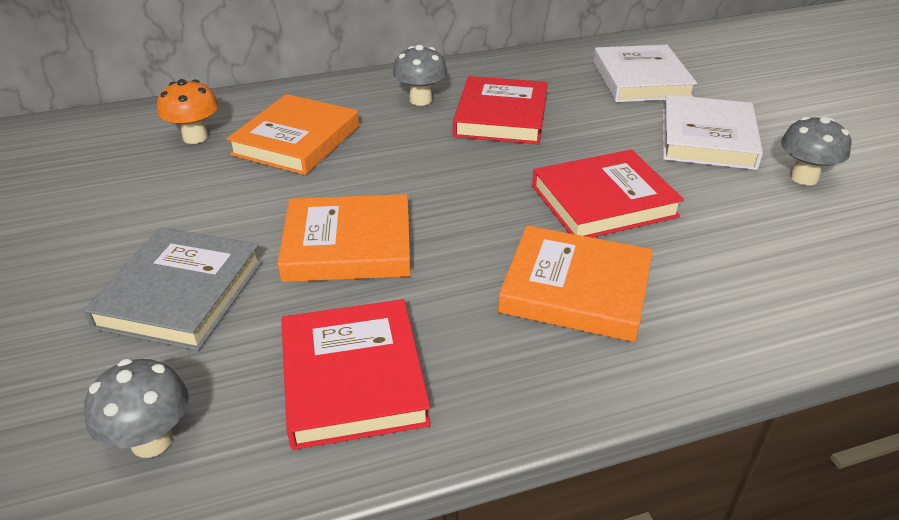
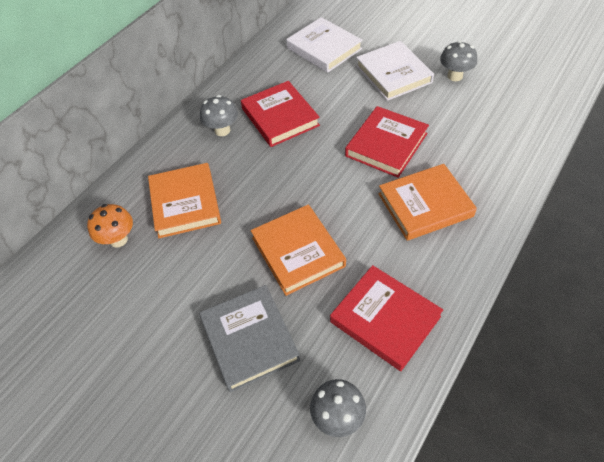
camera: 35 degrees left, 15 degrees up
orange book [277,194,411,282] -> orange book turned 75 degrees counterclockwise [251,205,346,296]

